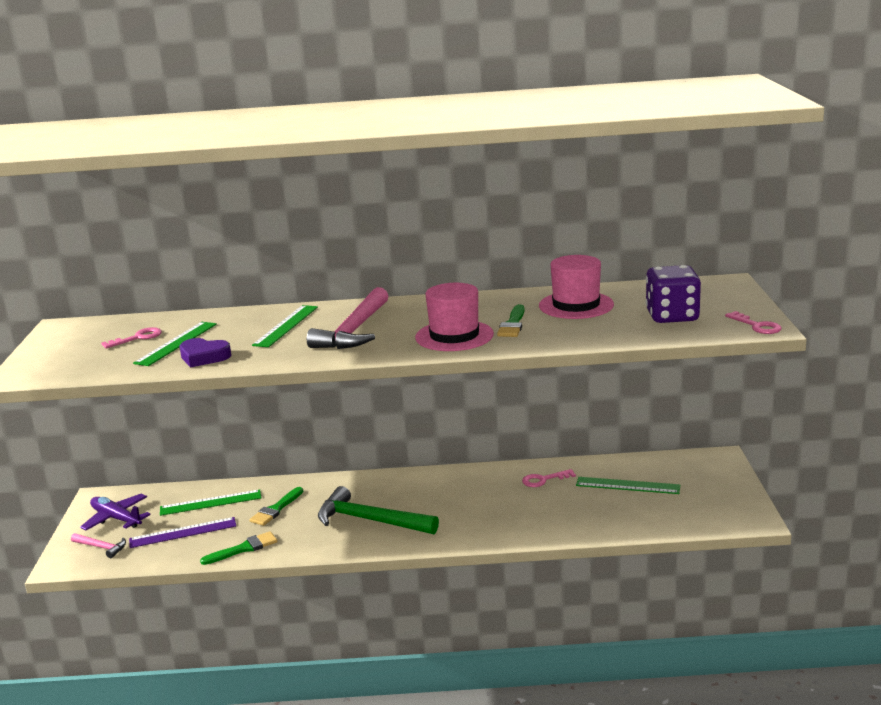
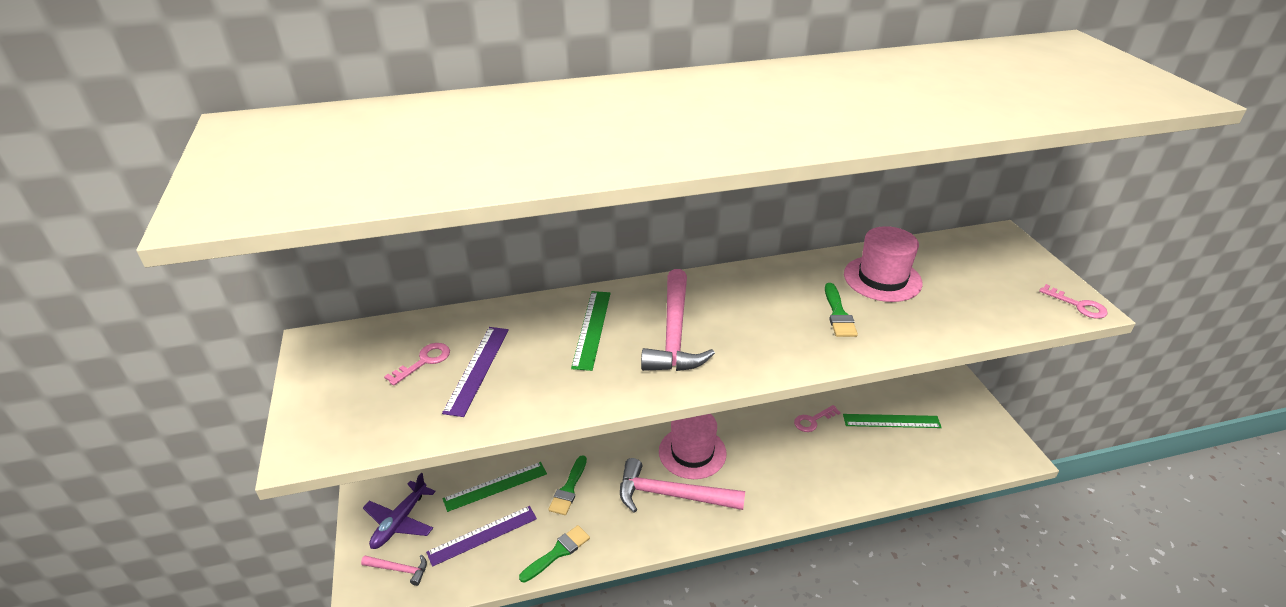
camera: 15 degrees left, 15 degrees up
purple plane [80,494,151,531] -> purple plane turned 90 degrees counterclockwise [363,473,436,549]
green ruler [133,322,217,366] -> purple ruler [442,327,509,417]
purple heart [179,338,231,368] -> none
green hammer [318,486,439,534] -> pink hammer [620,458,745,513]
pink hat [415,283,494,351] -> pink hat moved to [659,414,727,479]
purple dice [646,265,701,323] -> none

